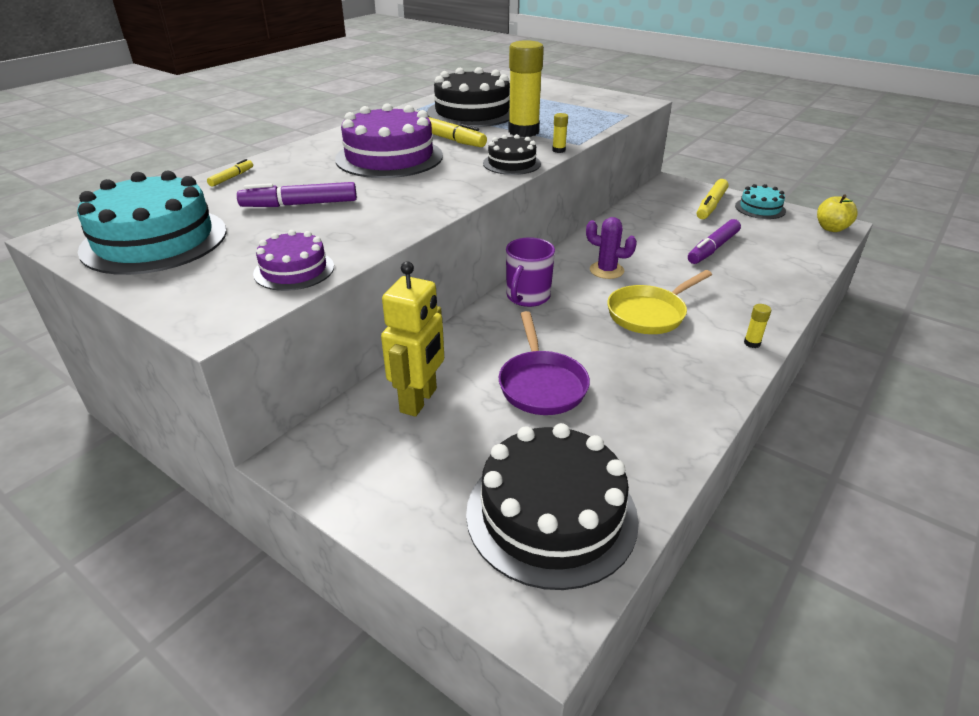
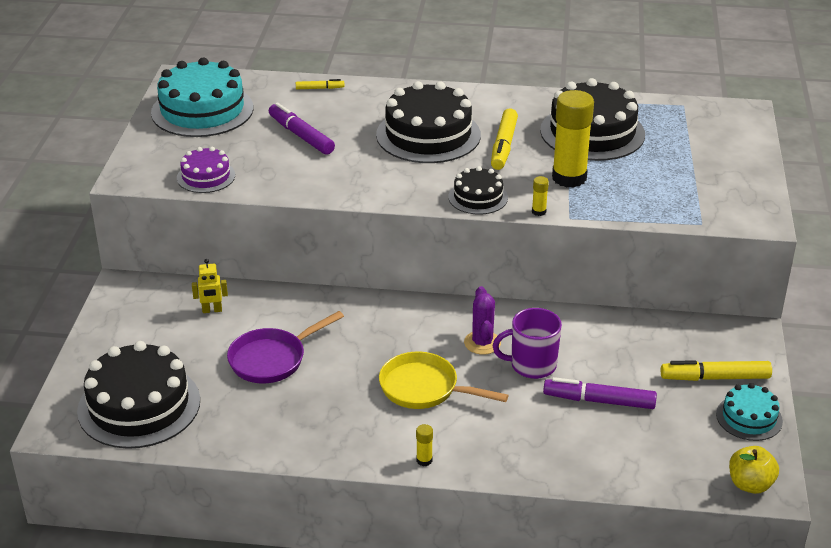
camera: 60 degrees right, 0 degrees up
purple cake [335,103,443,178] -> black cake [376,81,481,163]
yellow robot [381,261,444,417] -> yellow robot [192,259,228,313], size x0.52
purple mug [506,237,555,307] -> purple mug moved to [492,308,562,379]

